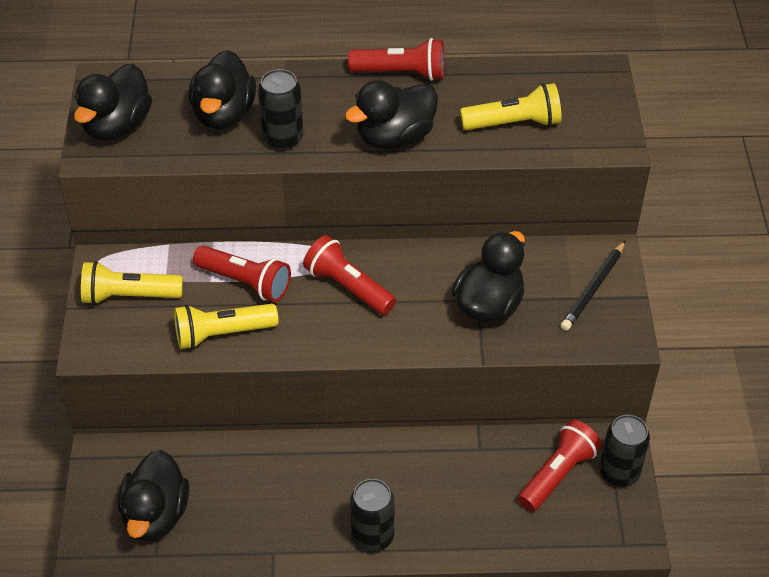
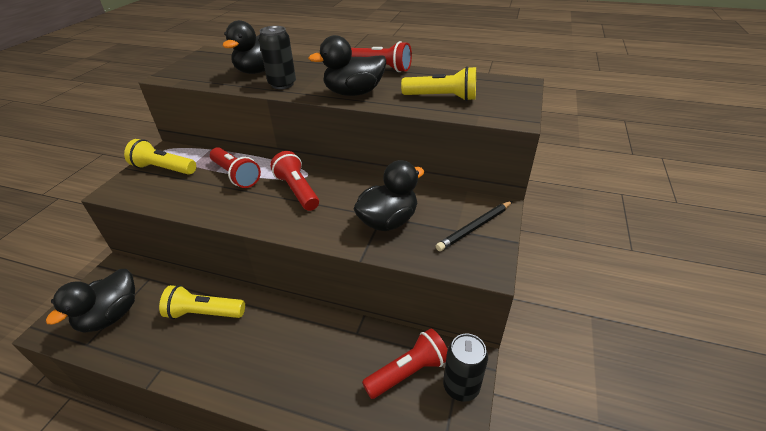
camera: 20 degrees right, 10 degrees down
black duck [74,64,152,141] -> none
yellow flashlight [174,303,278,349] -> yellow flashlight moved to [159,285,245,319]
black can [350,479,395,552] -> none

